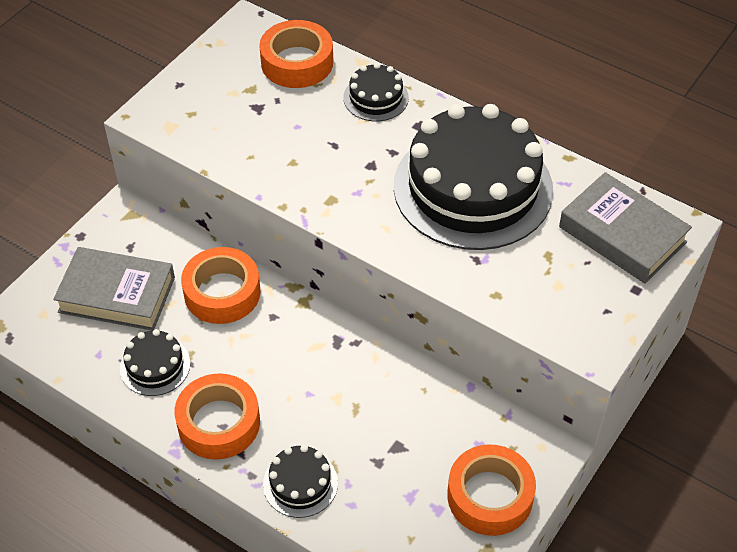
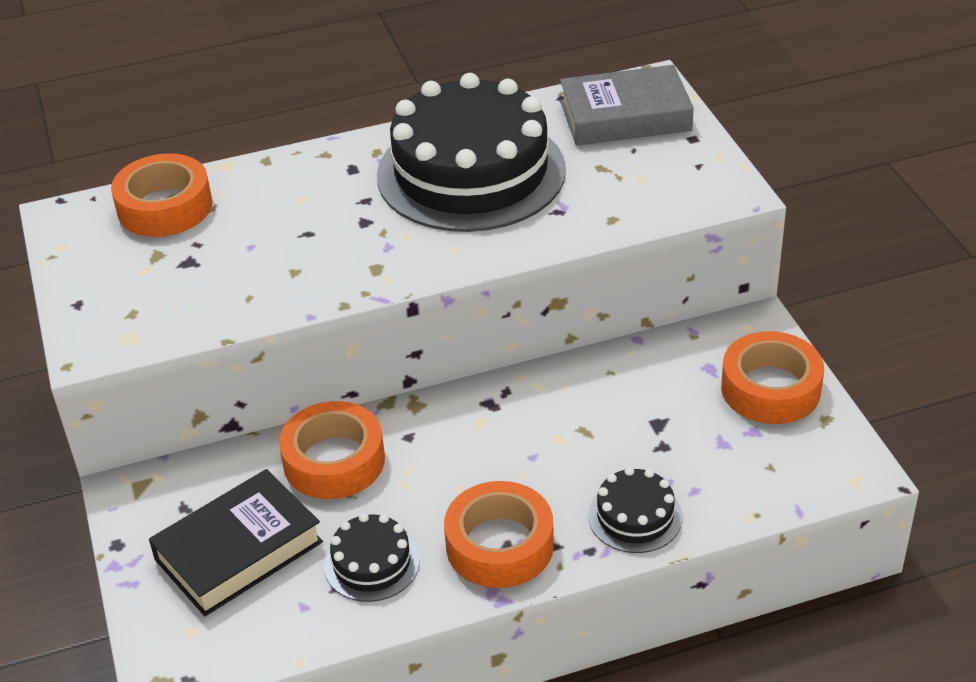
camera: 50 degrees left, 10 degrees down
grey book [53,247,175,331] -> black book [149,469,323,616]
black cake [344,63,409,121] -> none

